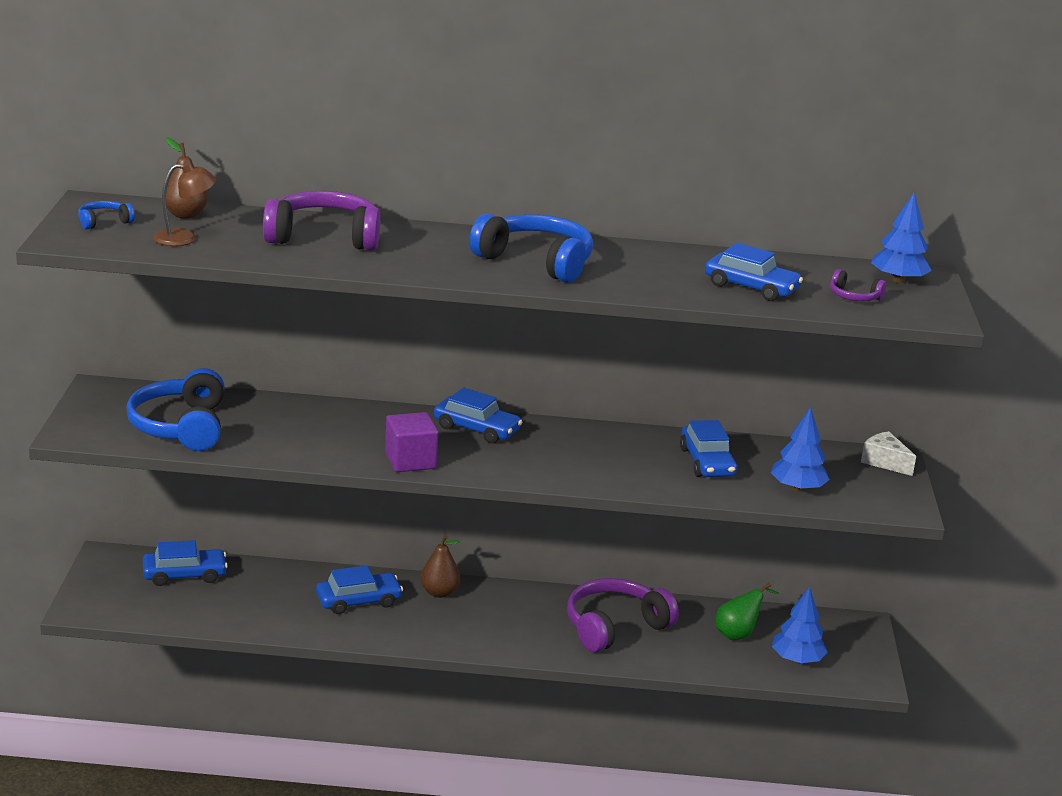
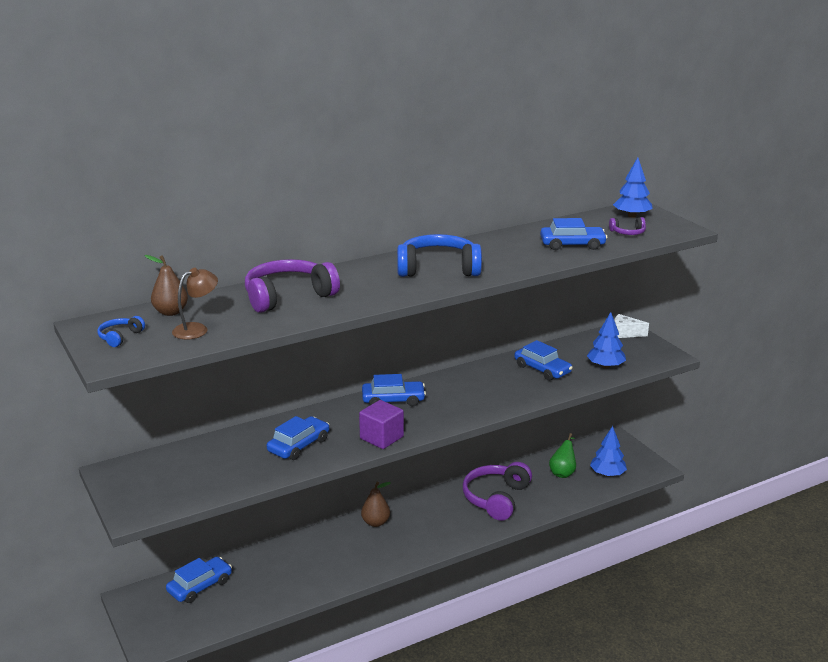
camera: 30 degrees left, 0 degrees up
blue headphones [127,368,225,451] -> none
blue car [316,565,403,614] -> blue car moved to [267,416,329,460]

